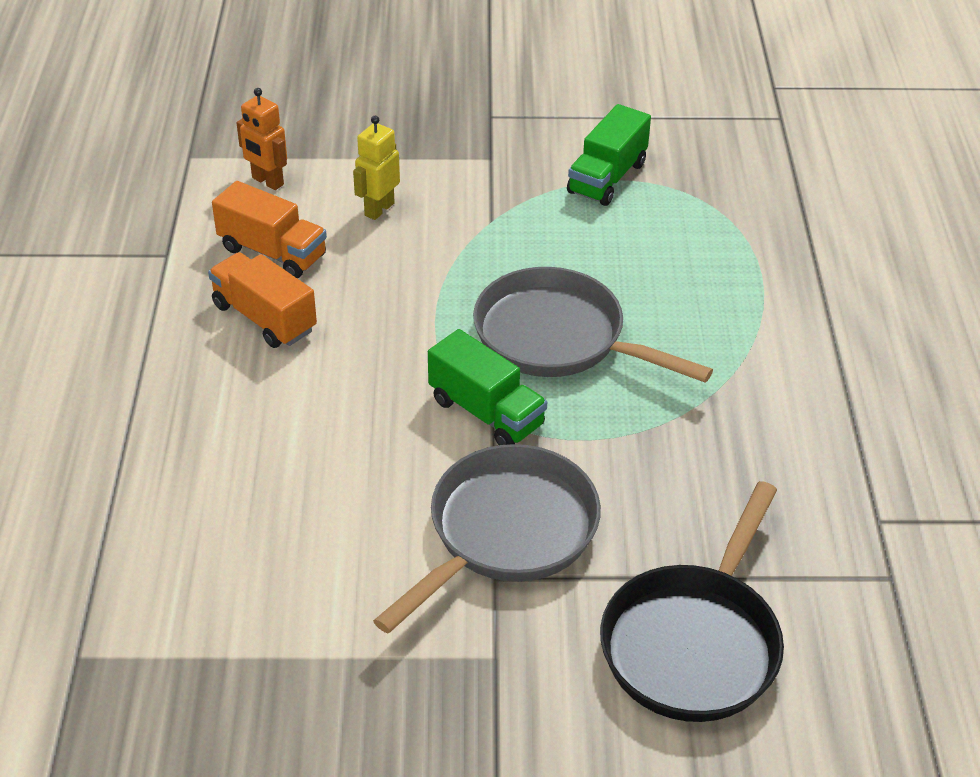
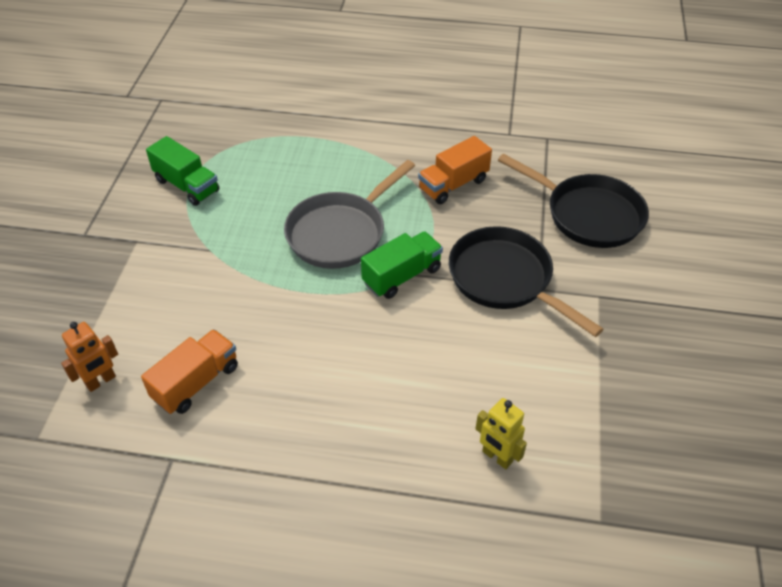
camera: 80 degrees left, 5 degrees up
orange truck [208,252,317,348] -> orange truck moved to [418,136,492,204]
yellow robot [353,116,400,220] -> yellow robot moved to [476,398,527,469]
grey pan [373,444,601,634] -> black pan [449,226,604,337]

